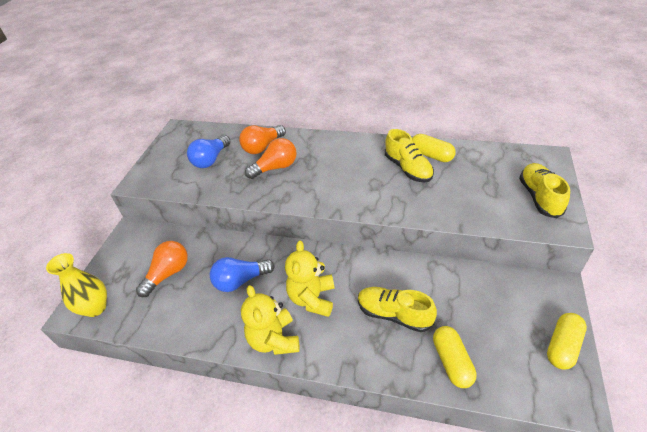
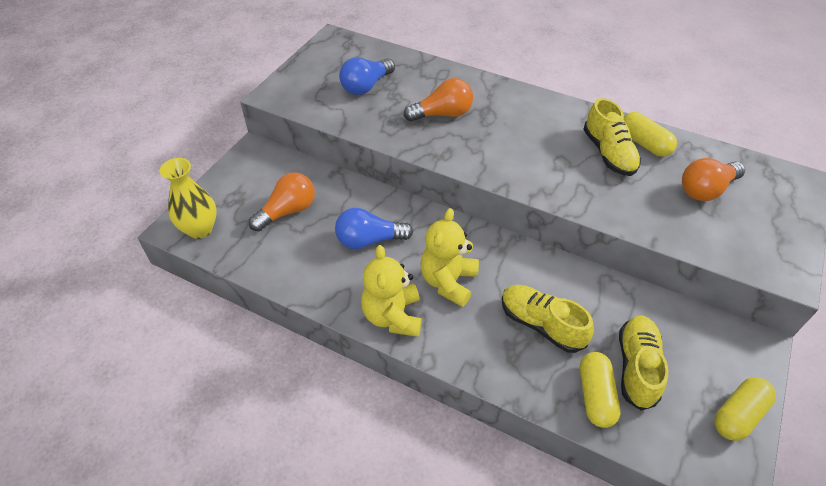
camera: 10 degrees right, 5 degrees up
orange light bulb [239,125,286,154] -> orange light bulb moved to [682,158,745,201]
yellow shoe [519,163,570,218] -> yellow shoe moved to [619,315,668,410]

